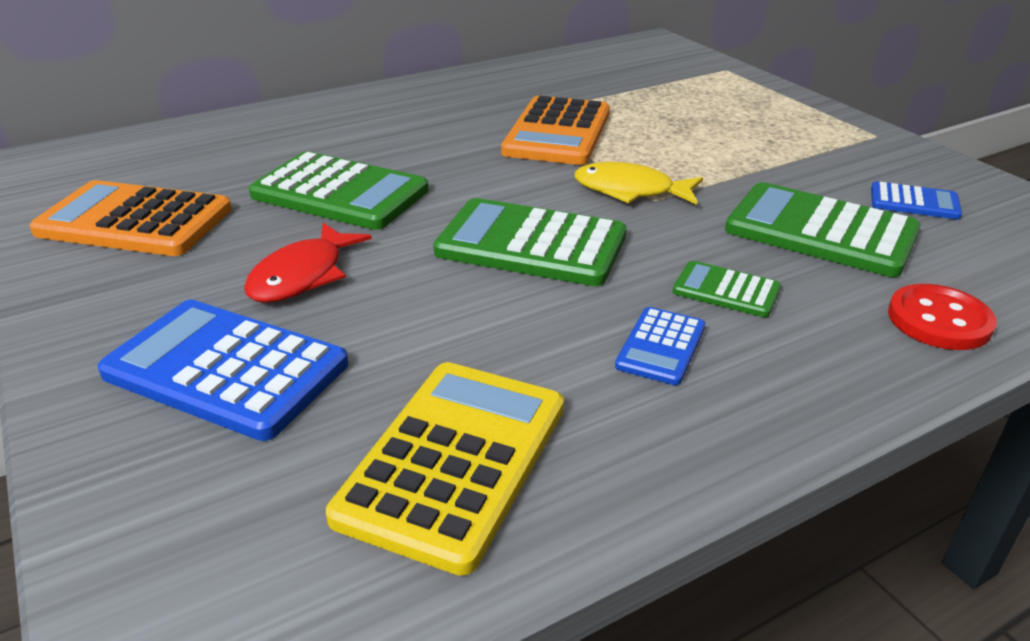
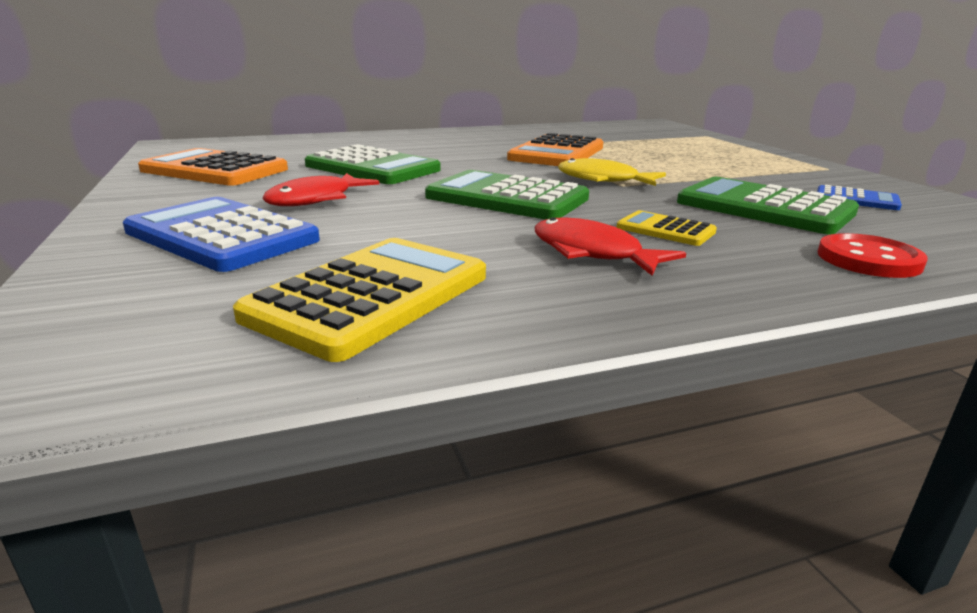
camera: 10 degrees right, 10 degrees down
blue calculator [615,307,705,385] -> red fish [535,217,686,276]
green calculator [673,261,781,317] -> yellow calculator [617,210,717,246]

